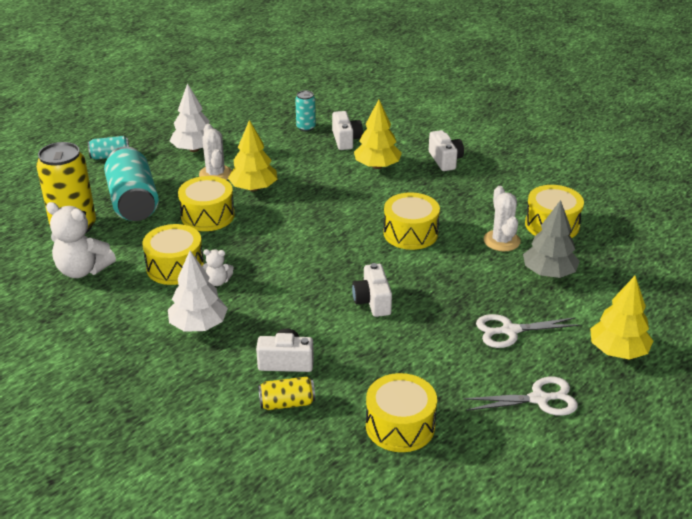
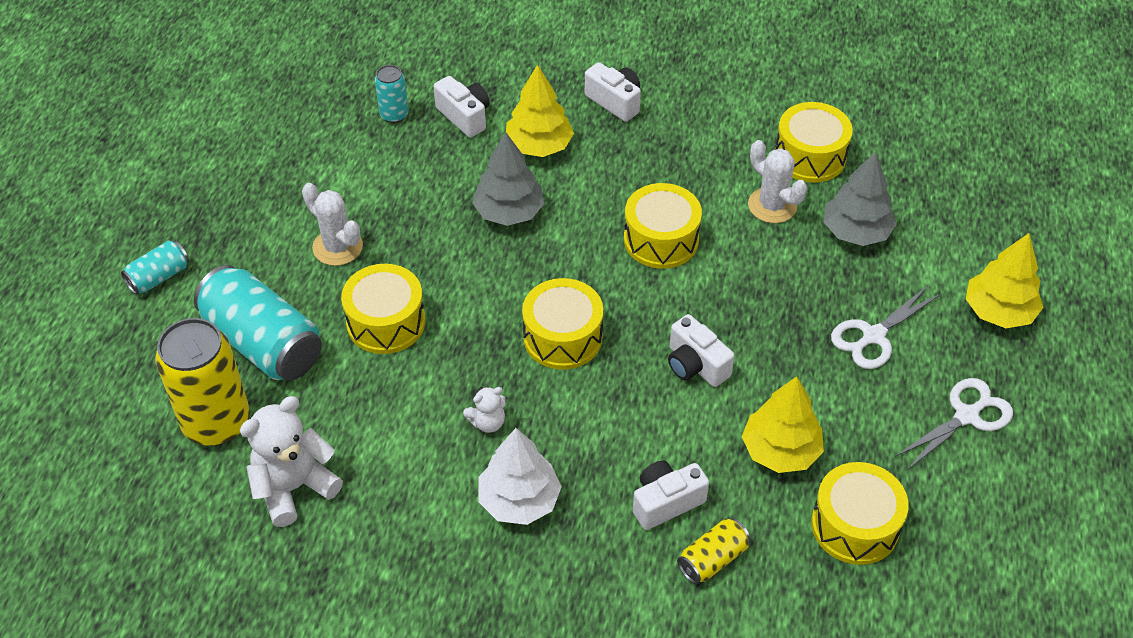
camera: 30 degrees left, 15 degrees up
white teddy bear [46,202,116,278] -> white teddy bear turned 150 degrees clockwise [240,396,343,527]
yellow drum [142,224,204,285] -> yellow drum moved to [522,278,603,370]
white tree [170,83,210,152] -> none
yellow tree [228,120,277,191] -> yellow tree moved to [742,376,824,473]
none -> grey tree [472,132,545,226]

